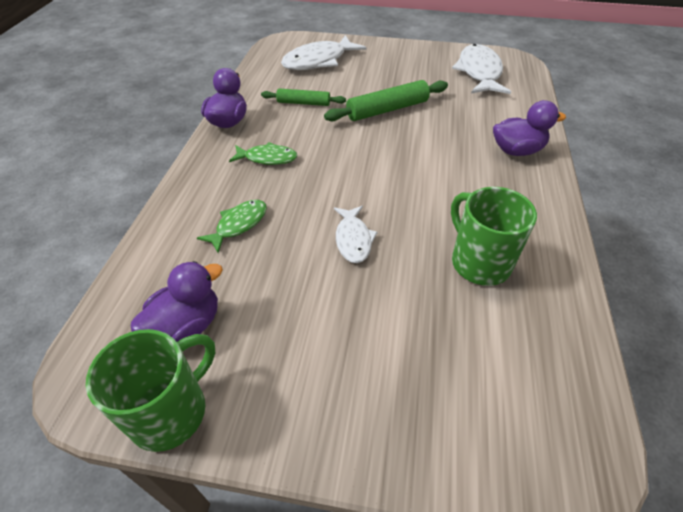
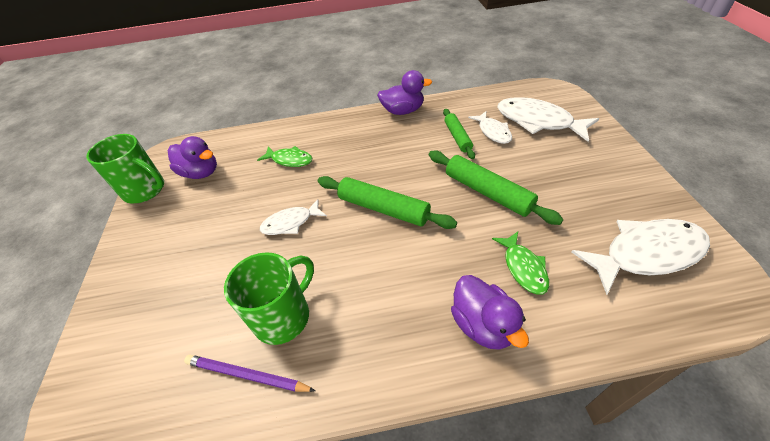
camera: 75 degrees right, 0 degrees up
green fish [229,142,297,165] -> green fish moved to [492,232,549,295]
none -> purple pencil [184,354,315,392]
none -> green rolling pin [318,176,457,229]
none -> white fish [468,111,512,144]

